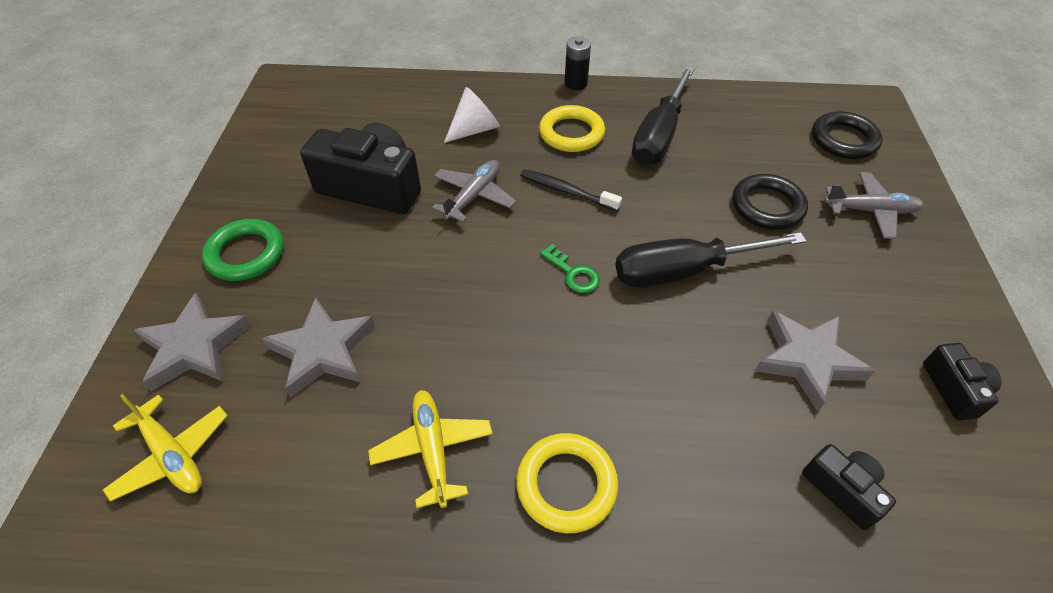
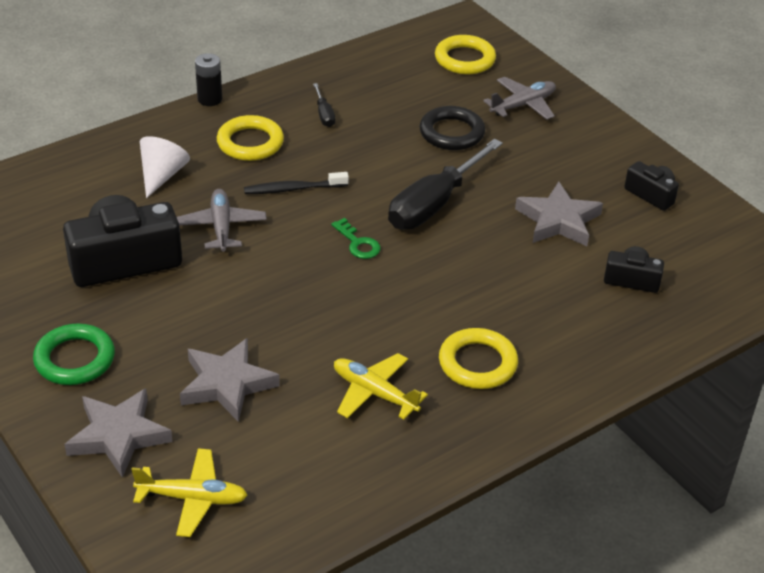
camera: 40 degrees left, 10 degrees down
green key [540,244,600,293] -> green key turned 45 degrees clockwise [331,218,381,259]
black screwdriver [632,66,695,165] -> black screwdriver [313,83,335,127], size x0.44
black ring [812,111,883,159] -> yellow ring [435,35,496,74]

